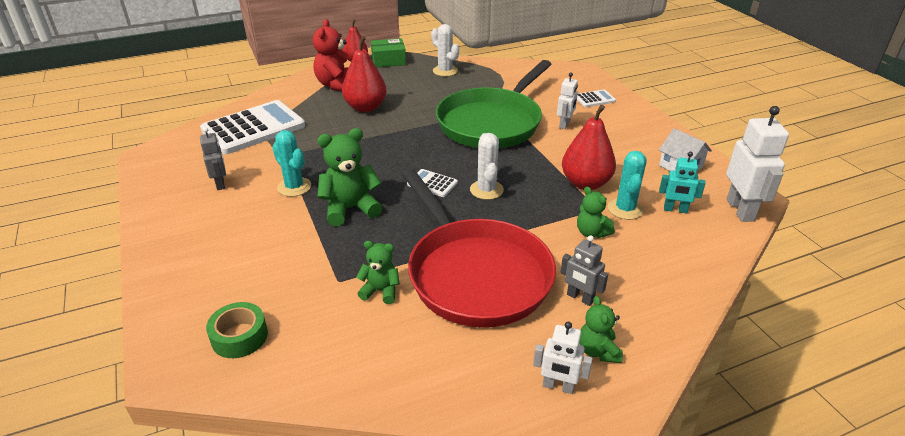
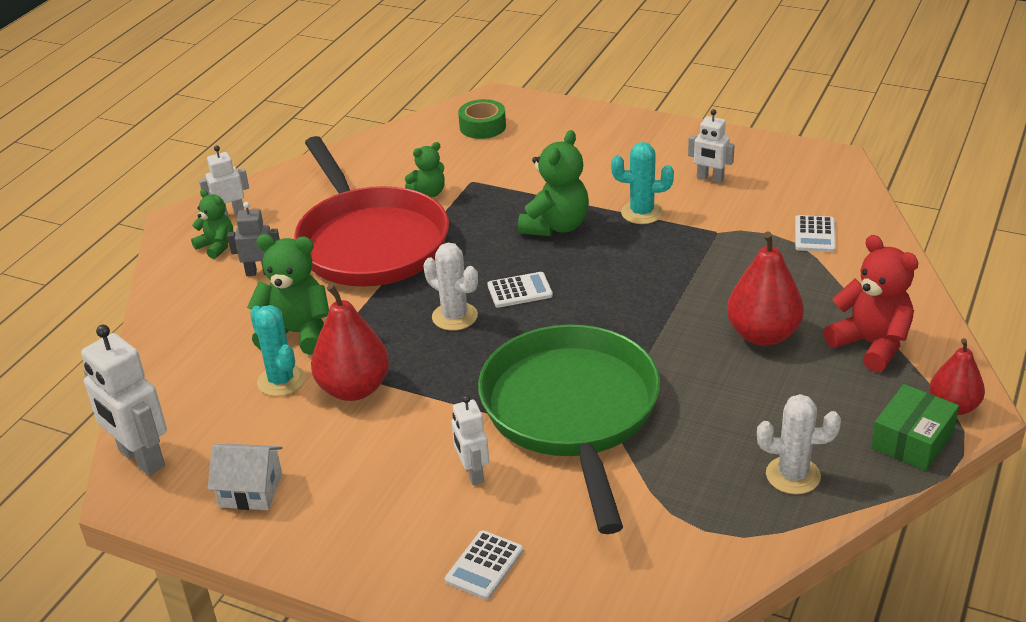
camera: 140 degrees right, 0 degrees up
white calculator [200,100,305,154] -> white calculator [795,215,836,252], size x0.44
grey robot [200,128,226,190] -> white robot [688,109,735,183]
red pan [402,169,556,327] -> red pan turned 135 degrees counterclockwise [294,136,449,287]
green teddy bear [577,187,615,238] -> green teddy bear [247,234,329,355], size x1.68
turquoise robot [659,152,706,214] -> none

